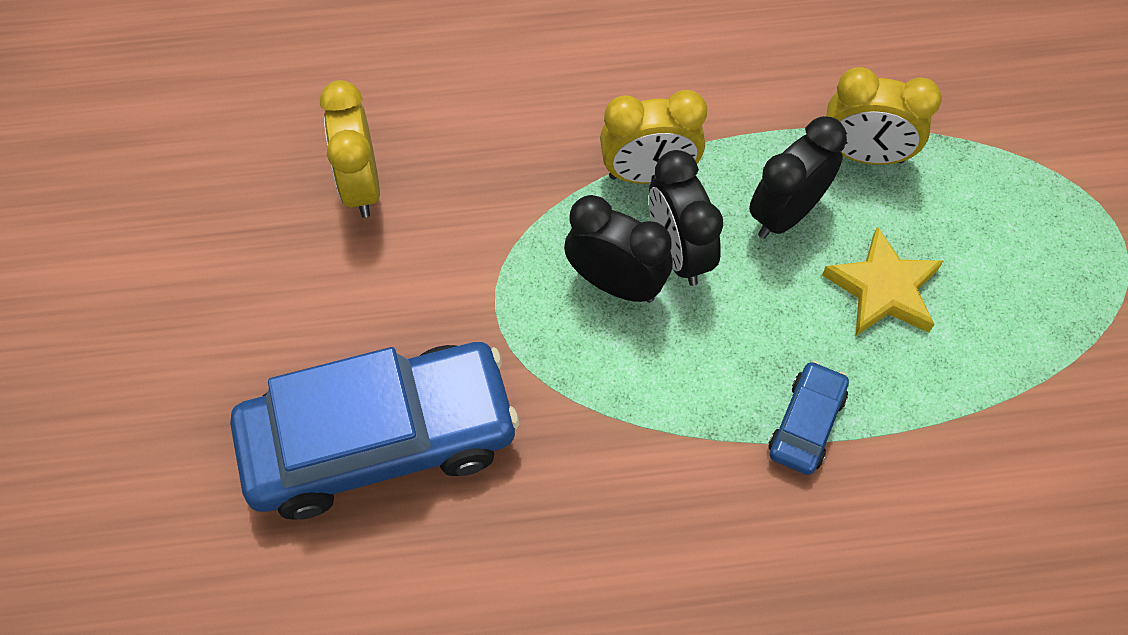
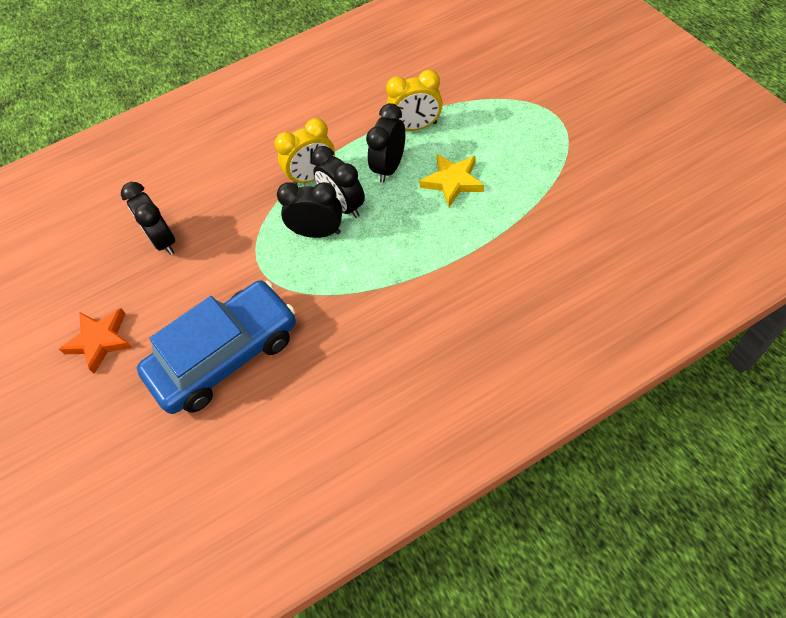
camera: 15 degrees left, 5 degrees down
yellow clock [320,80,380,218] -> black clock [121,182,175,255]
blue car [768,361,849,475] -> none
none -> orange star [59,308,133,374]

